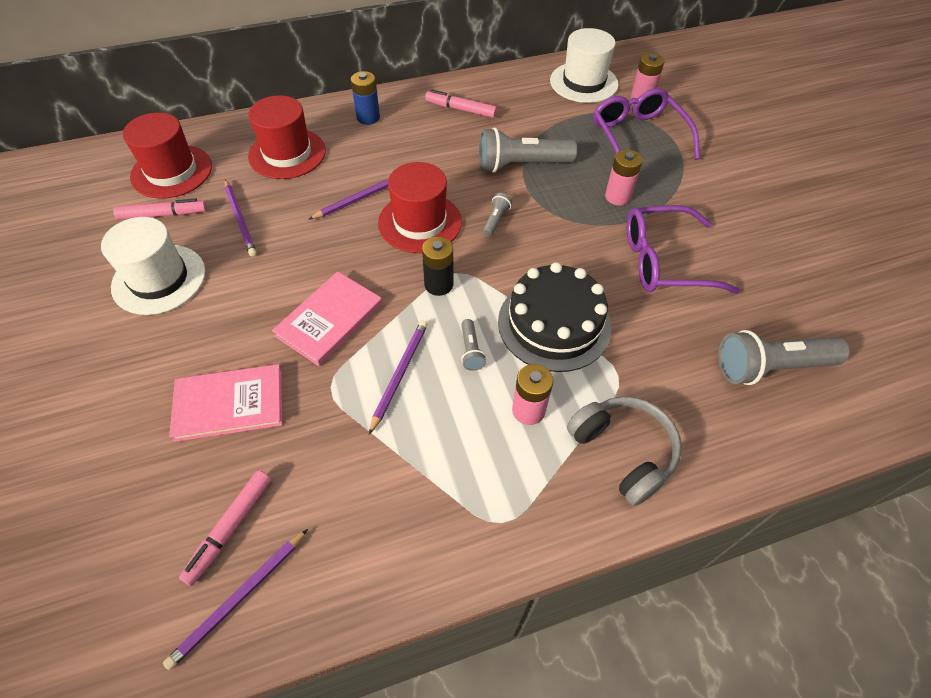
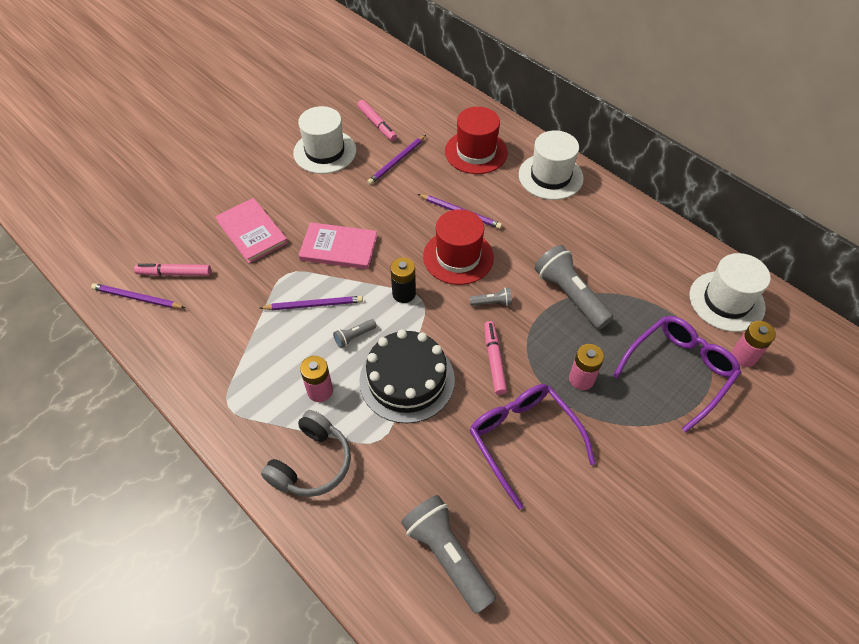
camera: 65 degrees right, 0 degrees up
red hat [123,113,212,198] -> none
blue battery [351,71,380,125] -> white hat [519,130,584,200]
pink marker [425,89,497,118] -> pink marker moved to [484,321,507,395]

